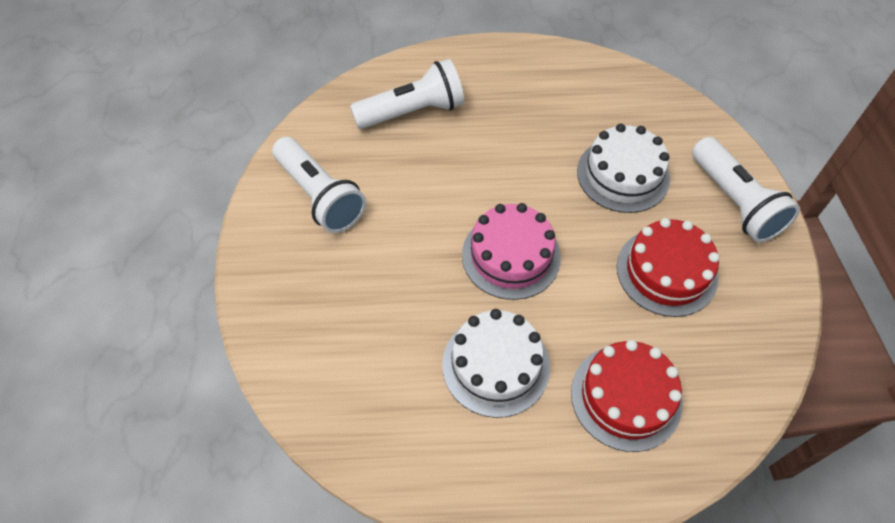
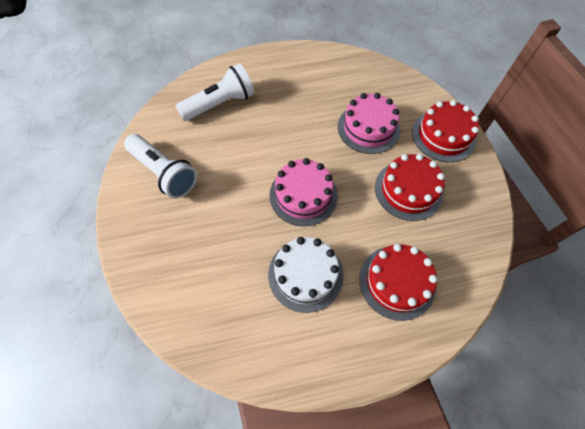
camera: 10 degrees left, 5 degrees up
white cake [577,124,670,213] -> pink cake [338,93,400,154]
white flashlight [692,137,800,243] -> red cake [412,100,479,162]

